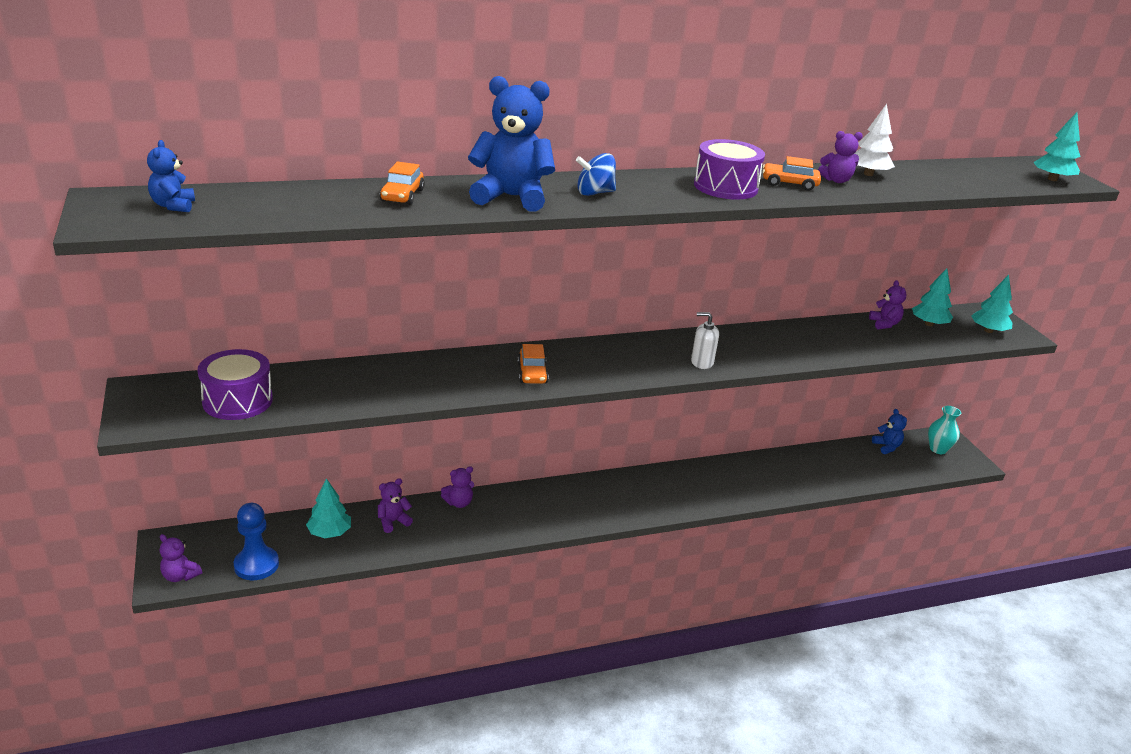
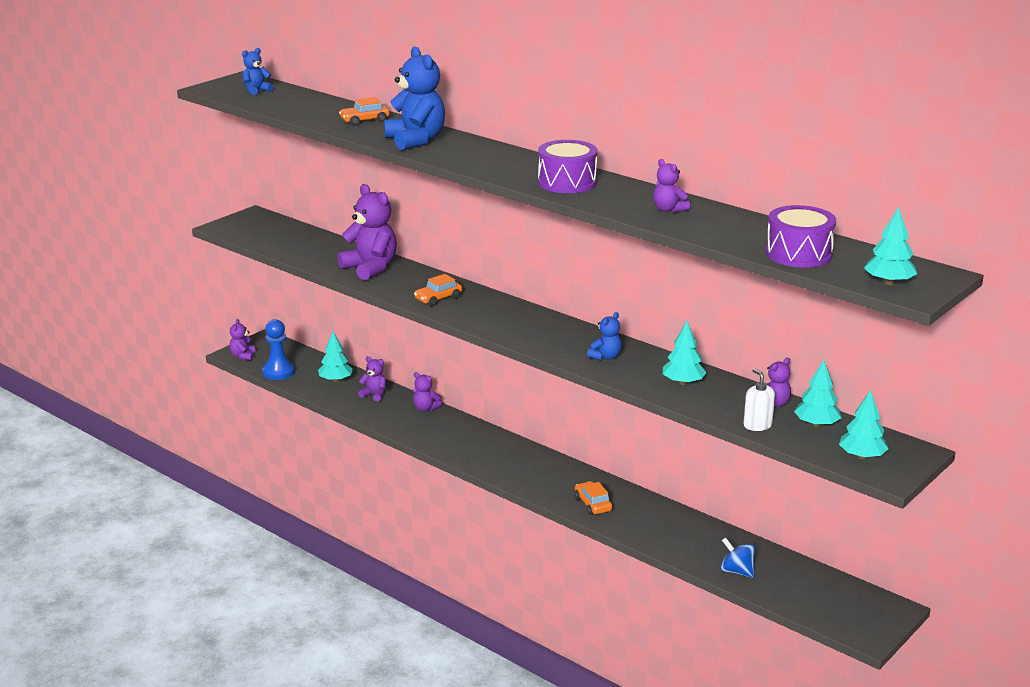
camera: 60 degrees right, 5 degrees down
purple drum [197,349,273,420] -> purple drum moved to [766,205,836,268]
blue spinning top [576,153,616,196] -> blue spinning top moved to [721,537,756,578]
white soap dispenser [691,312,719,369] -> white soap dispenser moved to [743,368,775,431]
orange car [762,156,821,191] -> orange car moved to [575,481,612,515]
white tree [854,104,895,176] -> none
blue teddy bear [872,409,907,454] -> blue teddy bear moved to [587,312,622,360]
turquoise vase [928,406,961,454] -> none
none -> purple teddy bear [337,184,397,281]
none -> turquoise tree [663,321,707,385]

